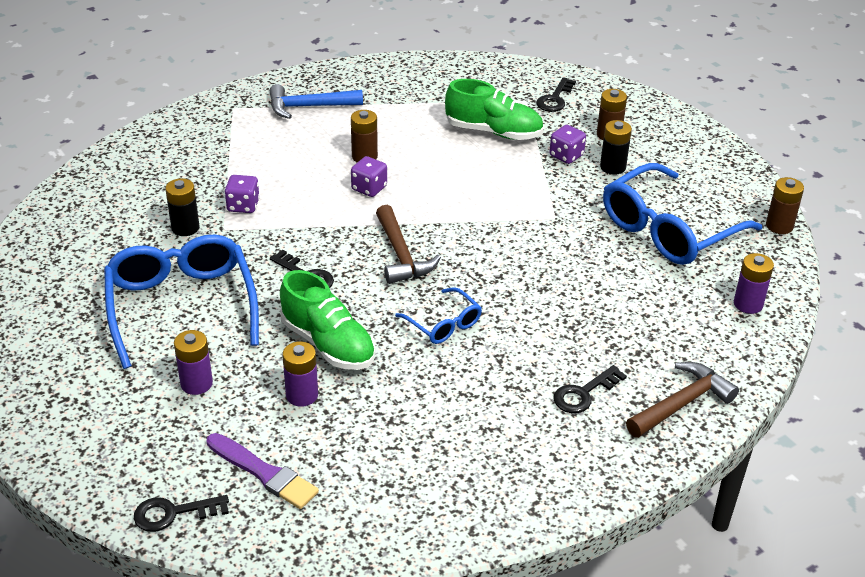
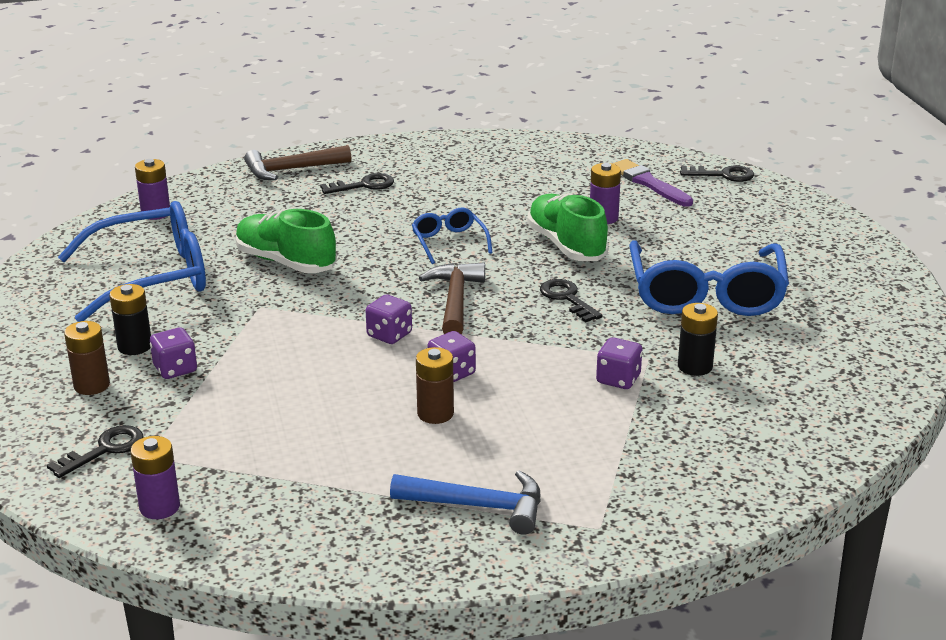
camera: 160 degrees left, 10 degrees down
purple battery [174,330,213,395] -> purple battery moved to [130,436,180,519]
green shoe [445,79,544,140] -> green shoe moved to [235,209,337,273]
brown battery [766,177,804,234] -> none
none -> purple dice [366,295,412,344]

